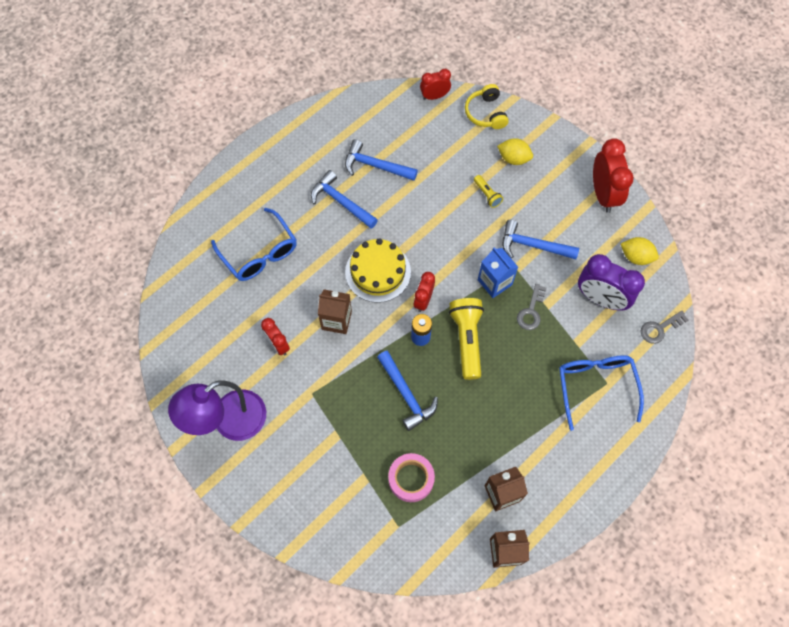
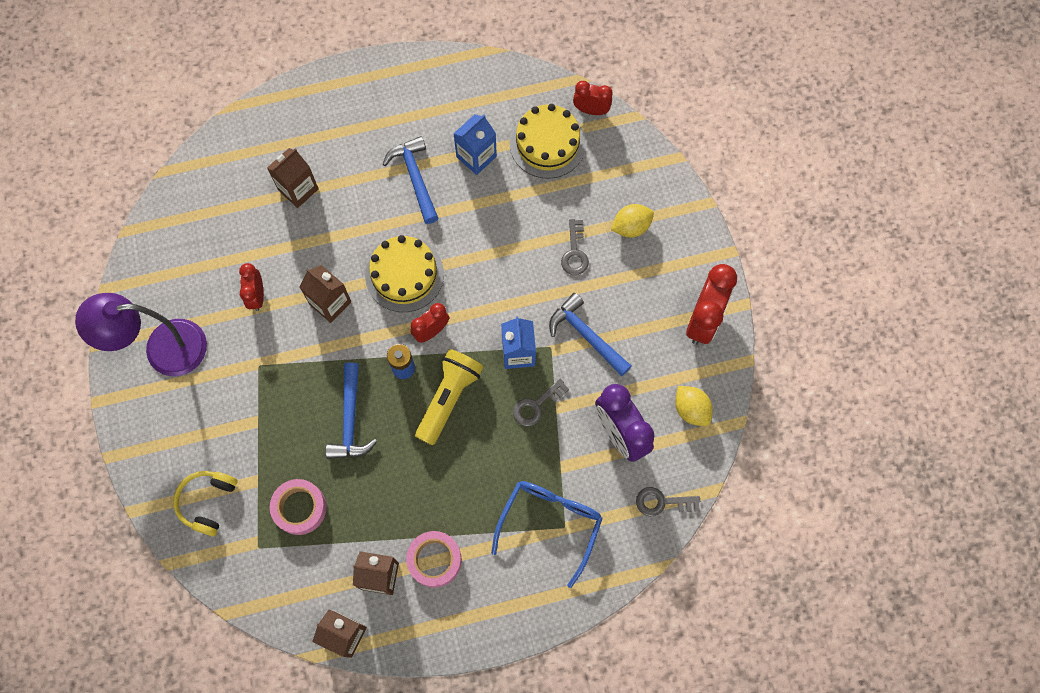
camera: 30 degrees right, 5 degrees up
blue glasses [211,208,297,281] -> brown carton [267,148,319,208]
blue hammer [345,139,418,181] -> blue carton [453,114,497,175]
yellow headphones [465,84,509,129] -> yellow headphones moved to [173,471,237,536]
yellow flashlight [474,175,503,208] -> grey key [561,219,589,275]
yellow lemon [497,138,533,165] -> yellow lemon turned 75 degrees counterclockwise [611,204,654,238]
none -> pink tape [406,531,462,588]
none -> yellow cake [510,104,586,179]

